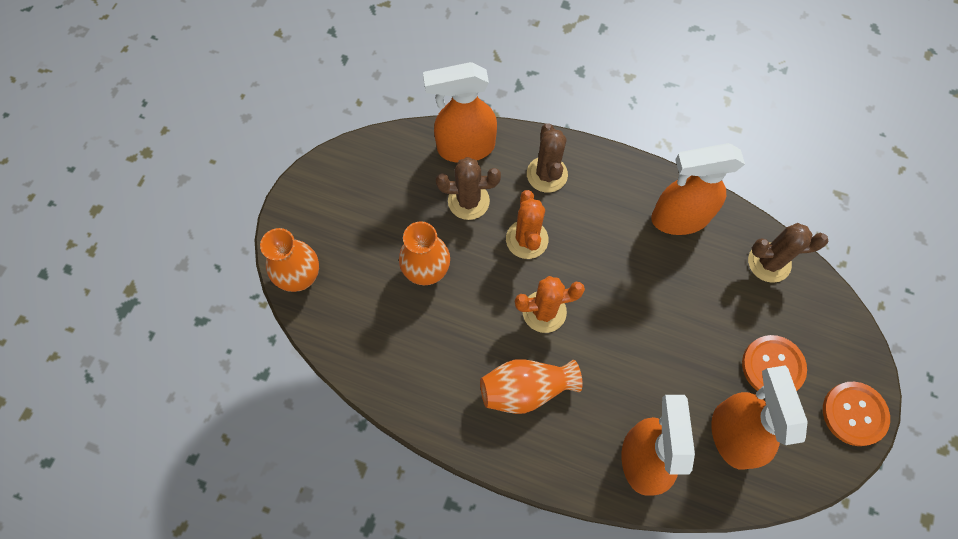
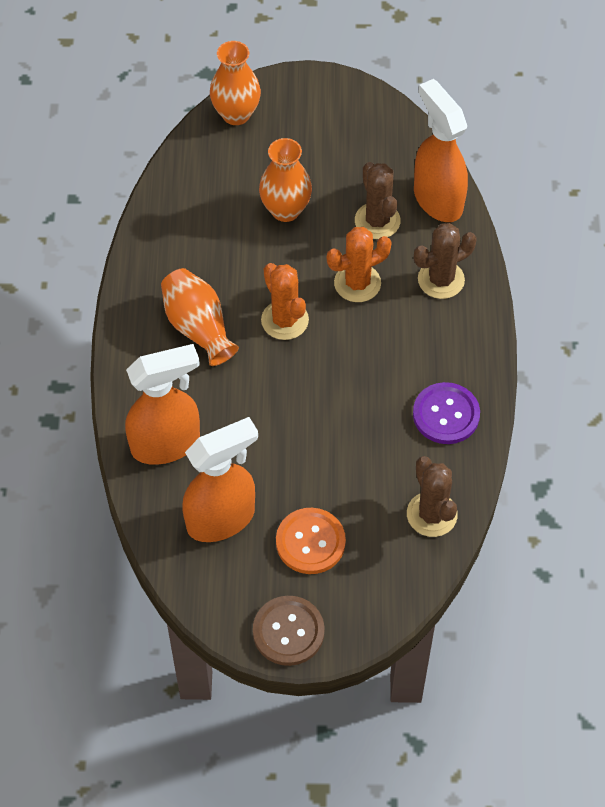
camera: 70 degrees right, 10 degrees down
orange spray bottle [651,143,745,235] -> purple button [413,382,480,444]
orange button [823,382,890,446] -> brown button [253,596,325,666]

